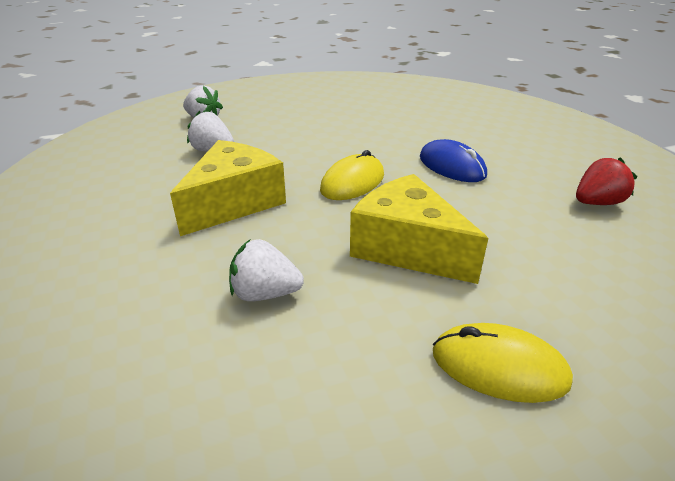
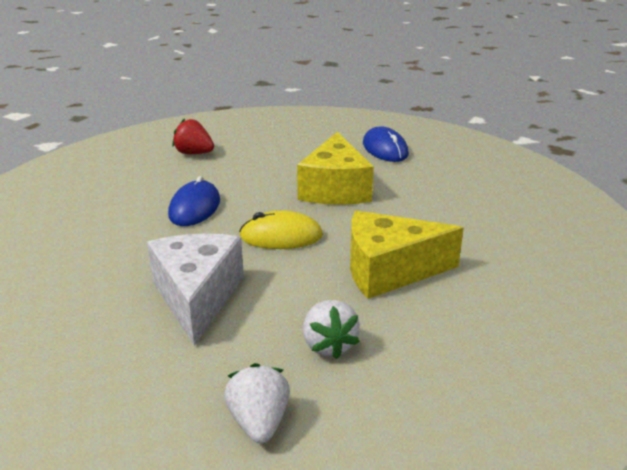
camera: 130 degrees left, 5 degrees down
white strawberry [229,239,304,301] -> none
yellow mouse [433,323,573,403] -> blue mouse [363,126,409,162]
none -> white cheese [147,234,244,346]

